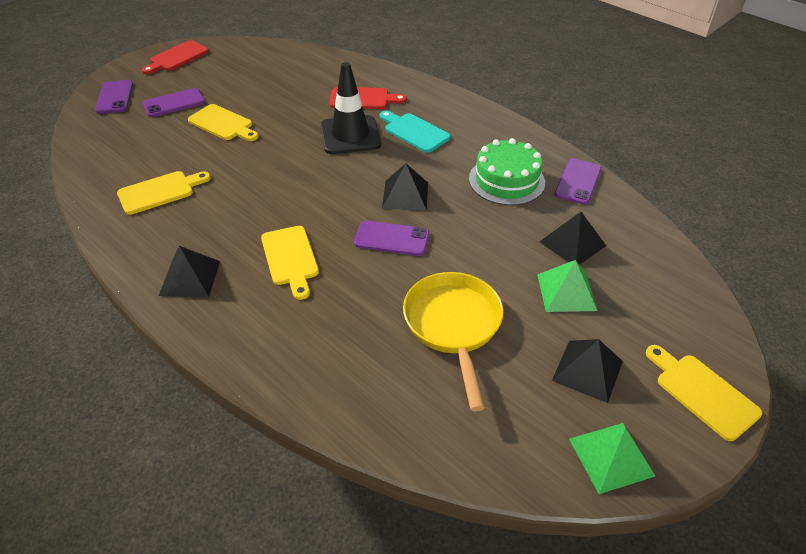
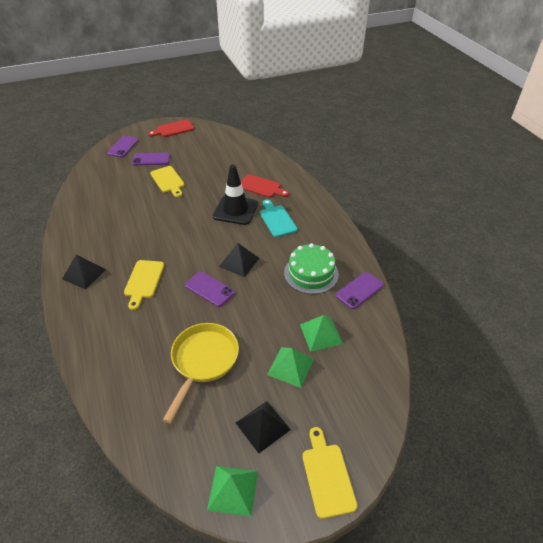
camera: 25 degrees right, 0 degrees up
yellow cutting board [117,171,211,215] -> none
black pyramid [540,212,606,265] -> green pyramid [300,315,343,352]

